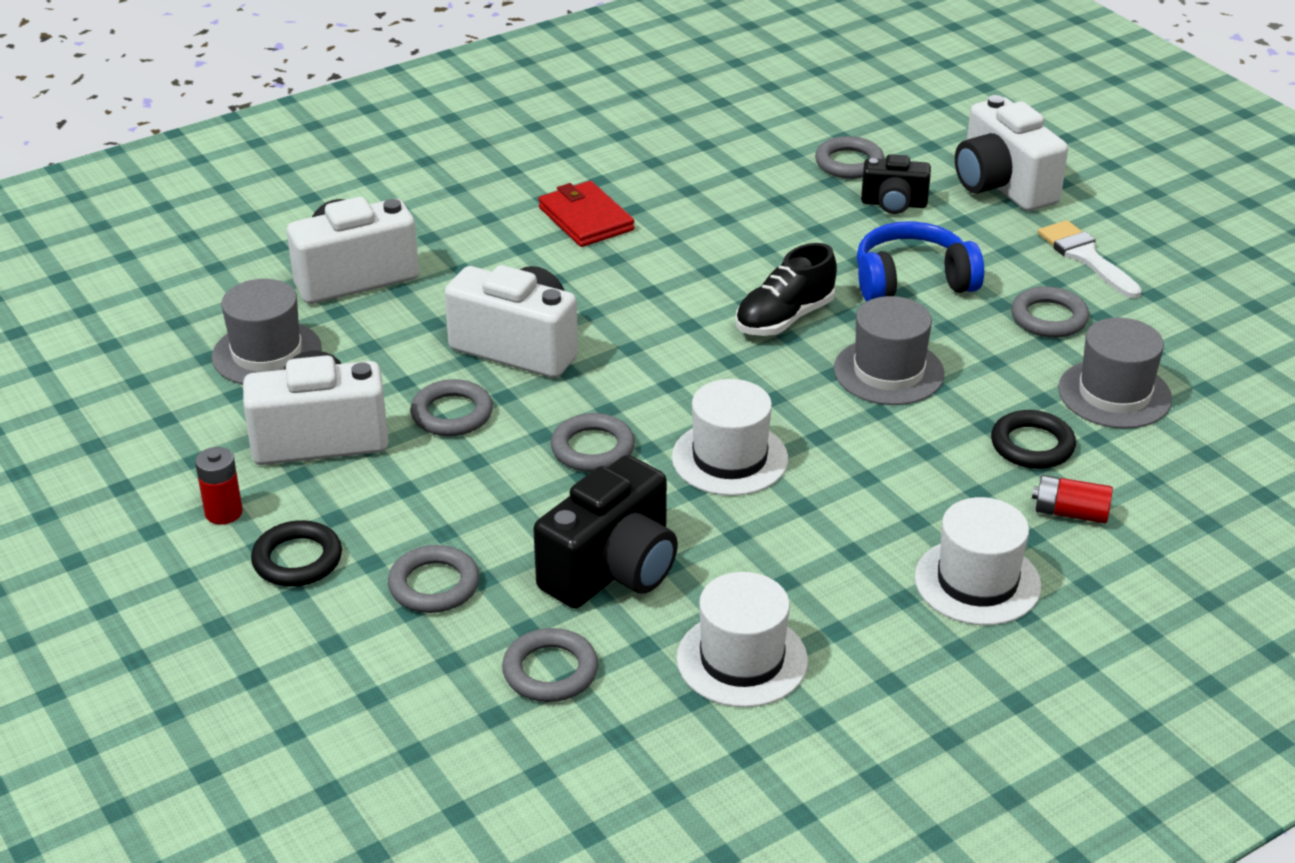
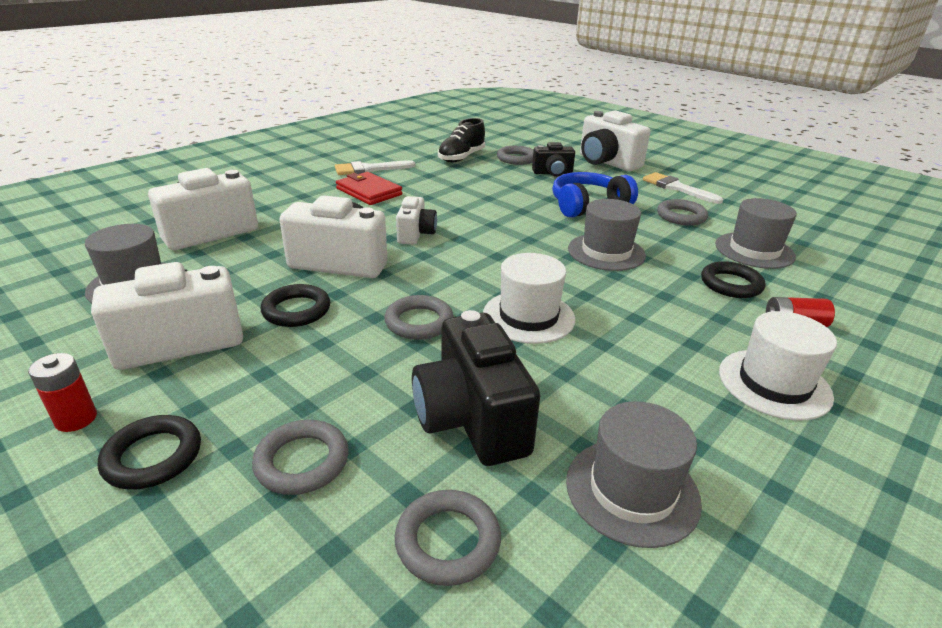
camera: 15 degrees left, 5 degrees down
grey ring [410,379,493,436] -> black ring [261,284,330,327]
black camera [533,455,678,608] -> black camera turned 135 degrees clockwise [412,310,540,466]
white hat [676,572,808,707] -> grey hat [566,401,702,548]
black shoe [736,243,837,336] -> black shoe moved to [438,118,485,162]
none -> white brush [335,160,415,175]
none -> white camera [396,196,437,245]

